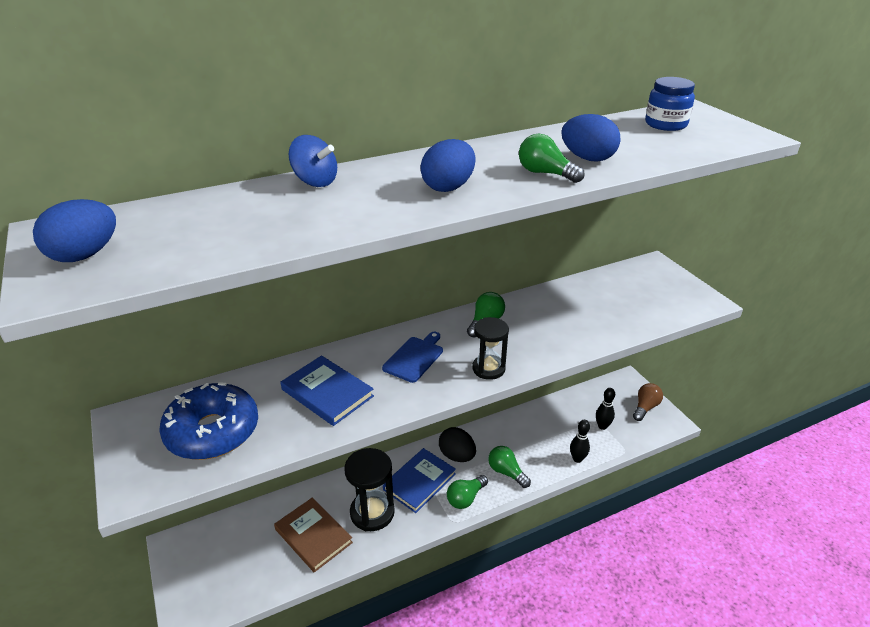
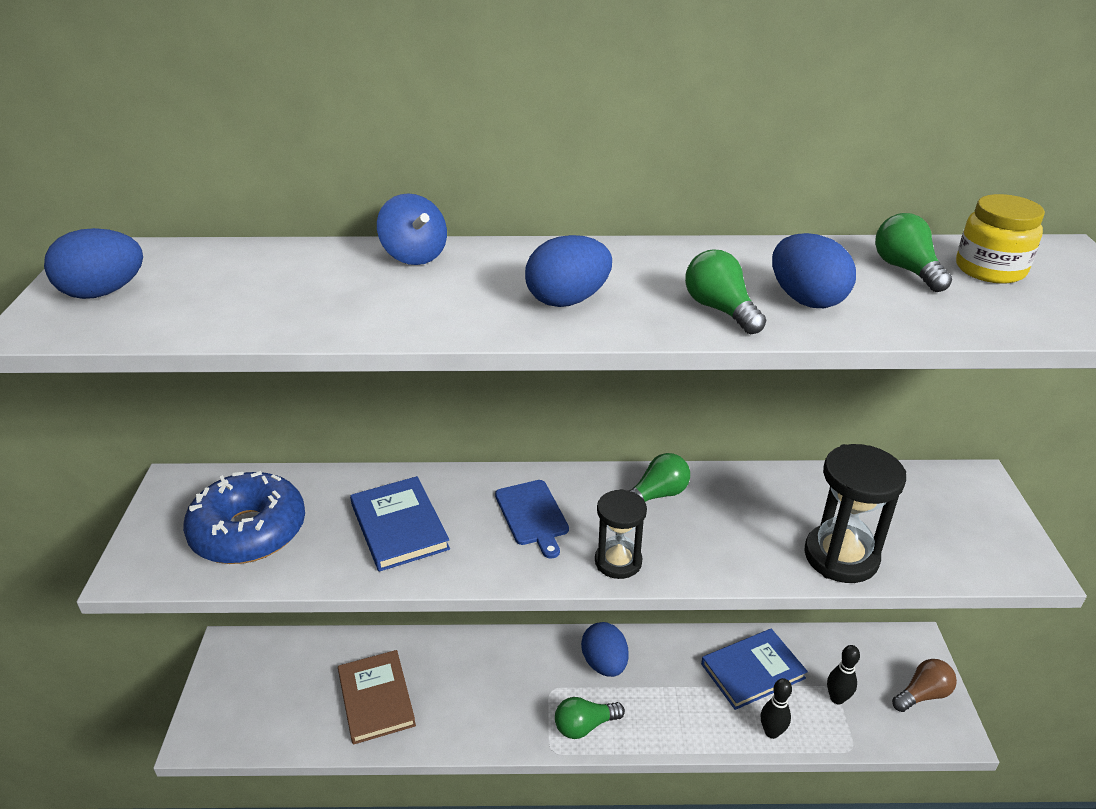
camera: 25 degrees right, 0 degrees up
black hourglass [344,448,395,531] -> black hourglass moved to [804,444,906,583]
blue cutting board [382,332,443,383] -> blue cutting board turned 105 degrees clockwise [495,480,569,559]
blue book [383,448,456,513] -> blue book moved to [701,629,808,710]
black egg [439,427,476,462] -> blue egg [581,622,629,677]
green light bulb [488,446,531,488] -> green light bulb moved to [875,213,952,292]
blue jar [645,77,695,131] -> yellow jar [956,194,1045,284]

